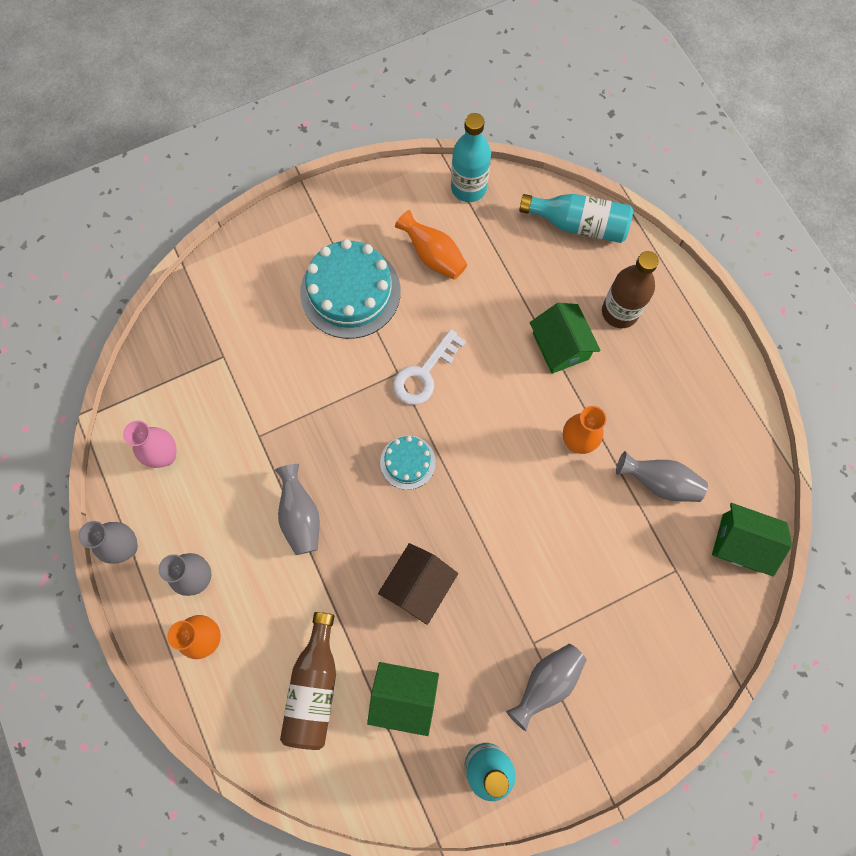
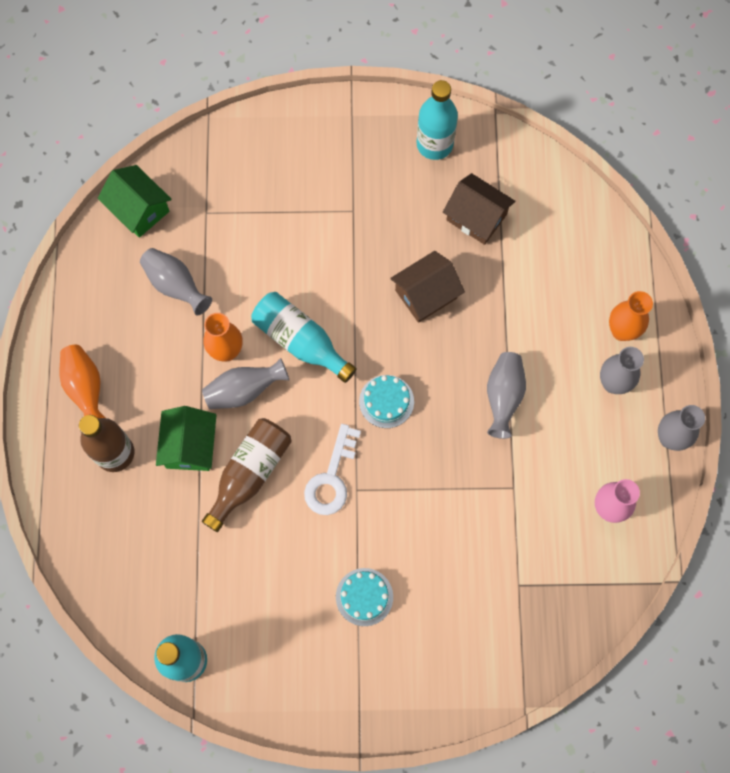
camera: 155 degrees left, 0 degrees up
brown bottle [280,612,336,750] -> brown bottle moved to [202,418,292,532]
turquoise cake [300,239,401,339] -> turquoise cake [336,568,393,626], size x0.52
green house [367,662,439,736] -> brown house [443,173,515,245]
white key [393,329,466,405] -> white key turned 135 degrees clockwise [304,424,361,515]
orange vase [395,210,467,280] -> orange vase moved to [60,345,105,418]
grey vase [506,644,586,731] -> grey vase moved to [202,358,289,409]
turquoise bottle [519,194,633,243] -> turquoise bottle moved to [251,292,357,383]

